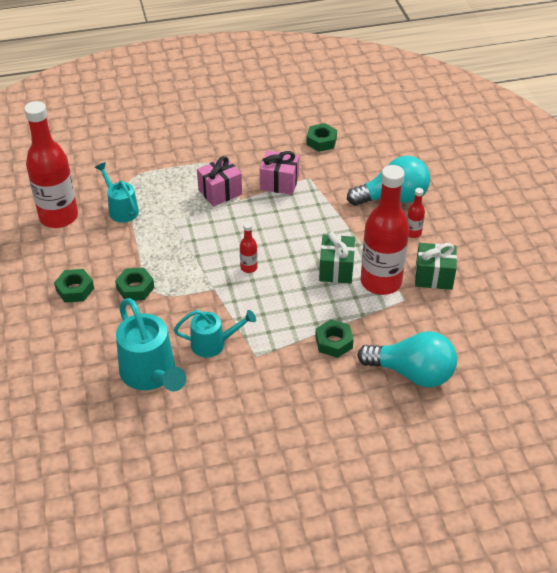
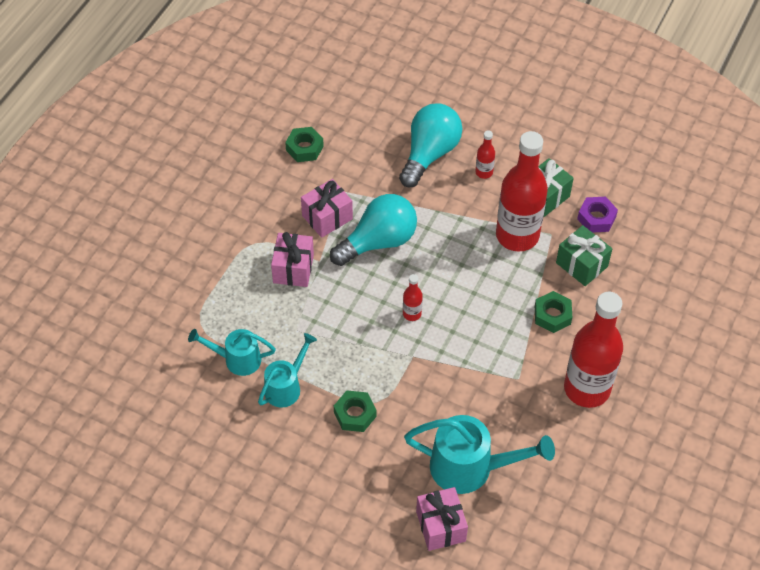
camera: 50 degrees left, 10 degrees up
red bottle [24,101,78,228] -> red bottle moved to [564,292,623,408]
green nut [54,269,94,303] -> none
turquoise watering can [174,310,256,358] -> turquoise watering can moved to [258,333,317,408]
green gift [319,232,355,284] -> green gift moved to [556,225,612,286]
turquoise light bulb [357,331,457,387] -> turquoise light bulb moved to [330,194,417,266]
none -> pink gift [416,487,468,551]
none -> purple nut [577,197,618,232]

